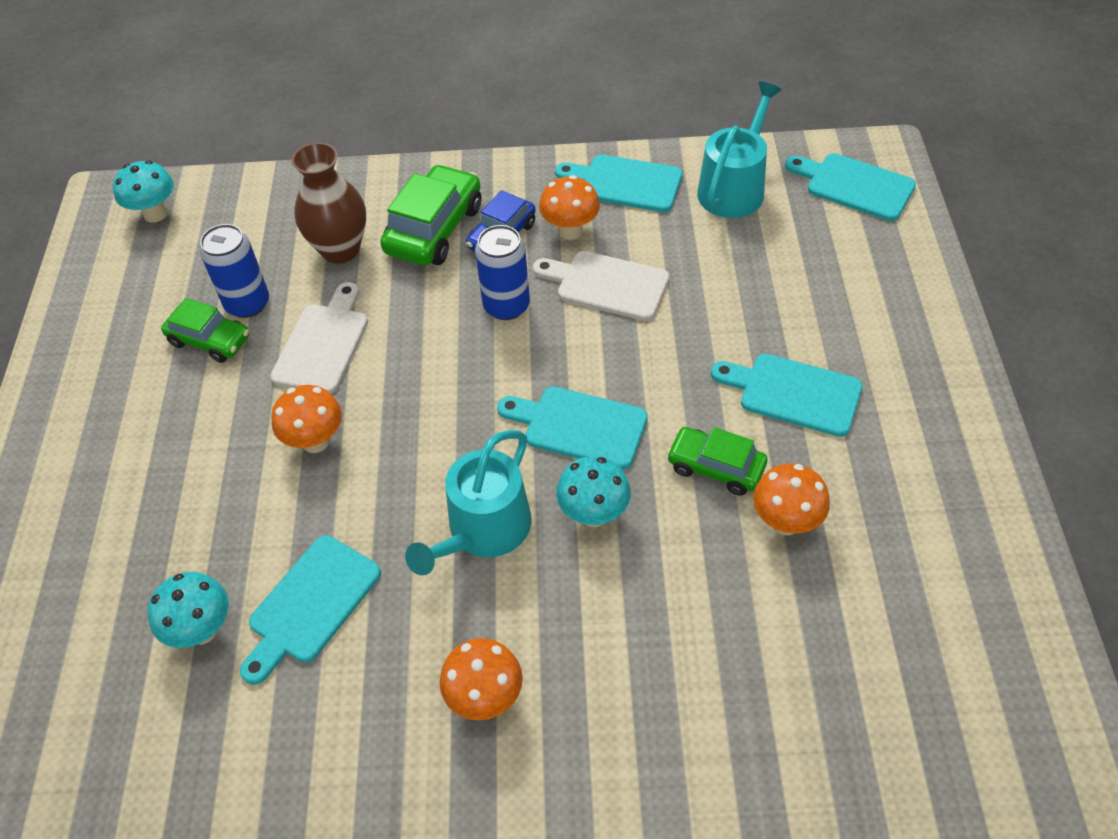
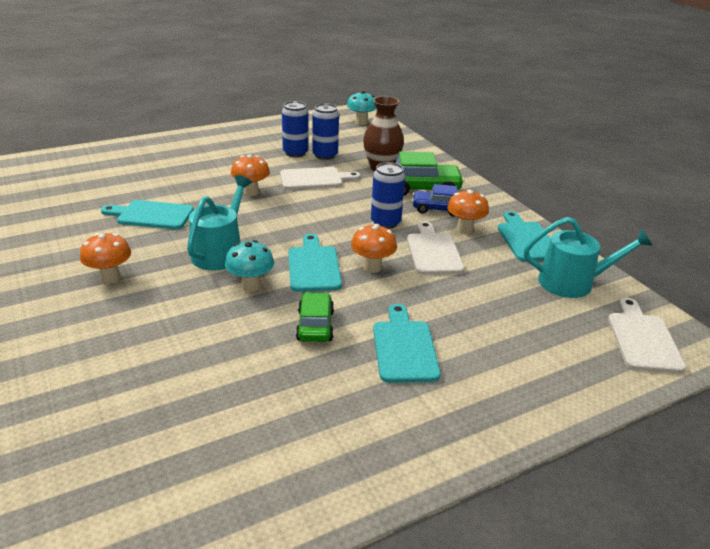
camera: 60 degrees right, 20 degrees down
turquoise mushroom [148,572,229,648] -> none
green car [161,298,249,363] -> blue can [282,101,308,157]
turquoise watering can [405,430,532,575] -> turquoise watering can turned 105 degrees clockwise [187,175,252,270]
orange mushroom [753,463,830,535] -> orange mushroom moved to [351,224,397,273]
turquoise cutting board [785,153,916,221] -> white cutting board [608,298,686,373]

